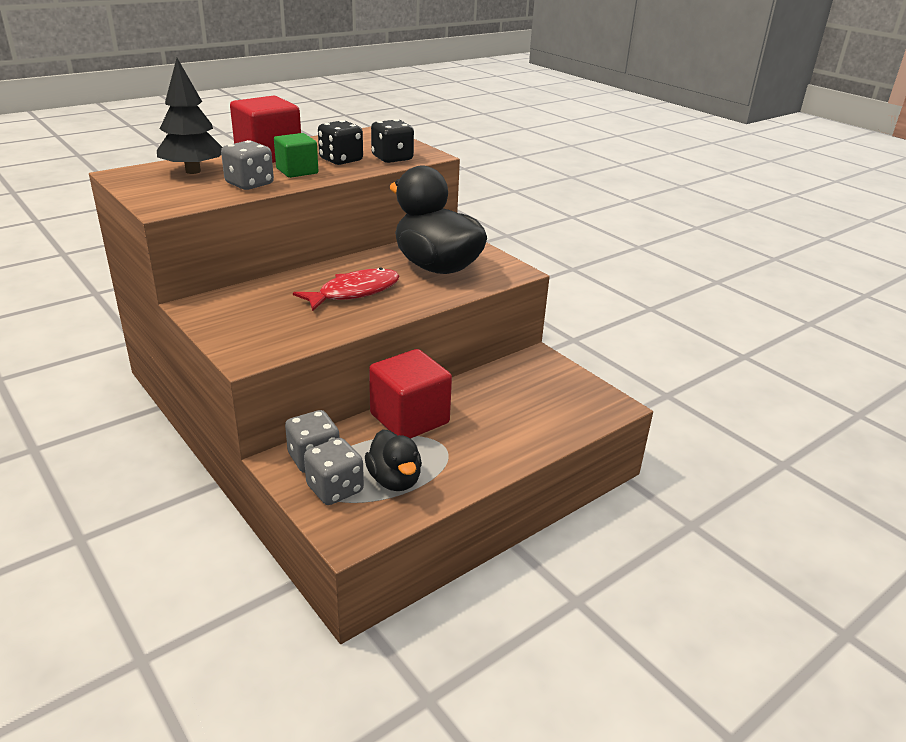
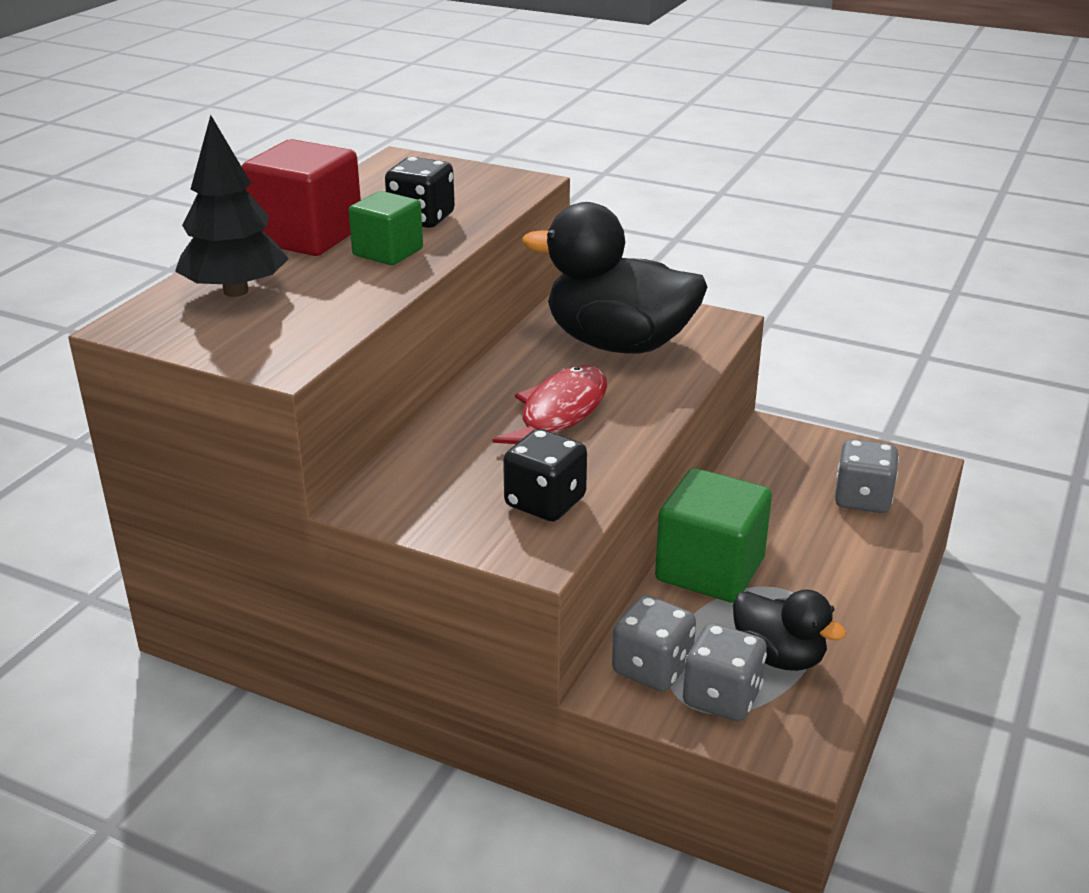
camera: 25 degrees left, 0 degrees up
grey dice [221,140,274,190] -> grey dice moved to [835,439,899,513]
red cube [369,349,452,439] -> green cube [655,468,772,603]
black dice [371,119,414,163] -> black dice moved to [503,429,587,521]

